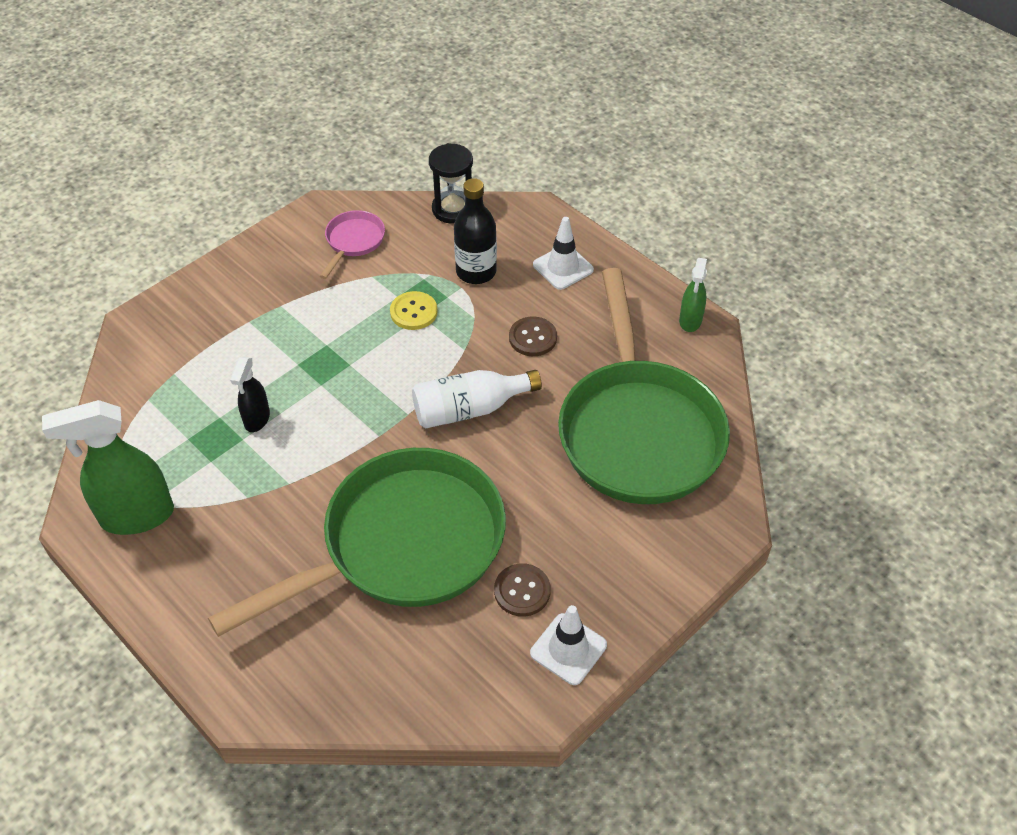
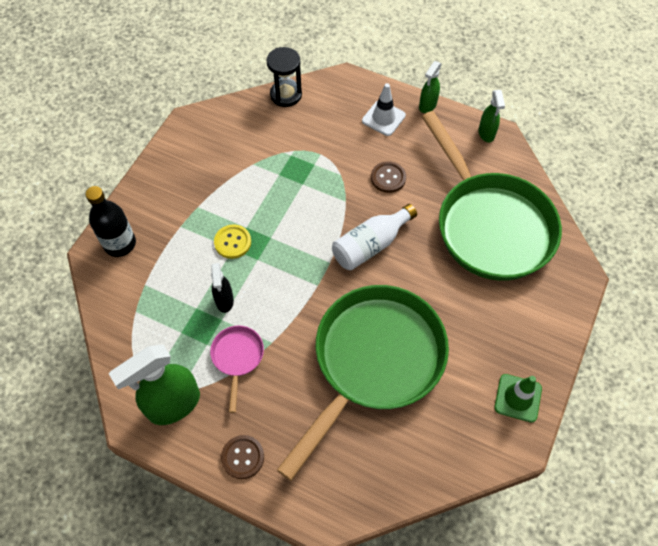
camera: 20 degrees left, 10 degrees up
pink pan [320,210,385,279] -> pink pan moved to [210,325,264,413]
yellow button [390,291,438,330] -> yellow button moved to [214,224,251,259]
black bottle [454,178,497,284] -> black bottle moved to [85,186,136,257]
brown button [494,563,551,617] -> brown button moved to [221,435,264,479]
white traffic cone [530,605,607,685] -> green traffic cone [494,374,542,423]
none -> green spray bottle [419,61,442,113]

